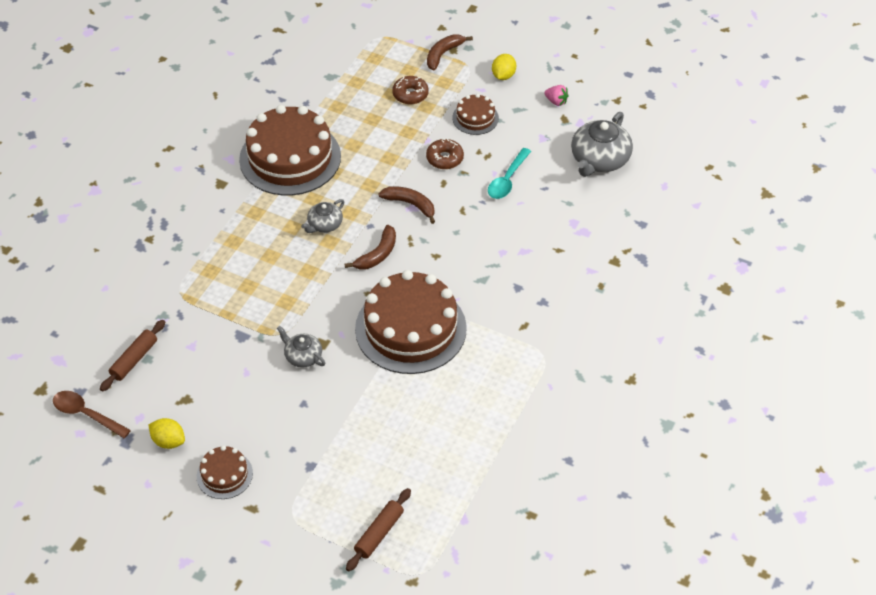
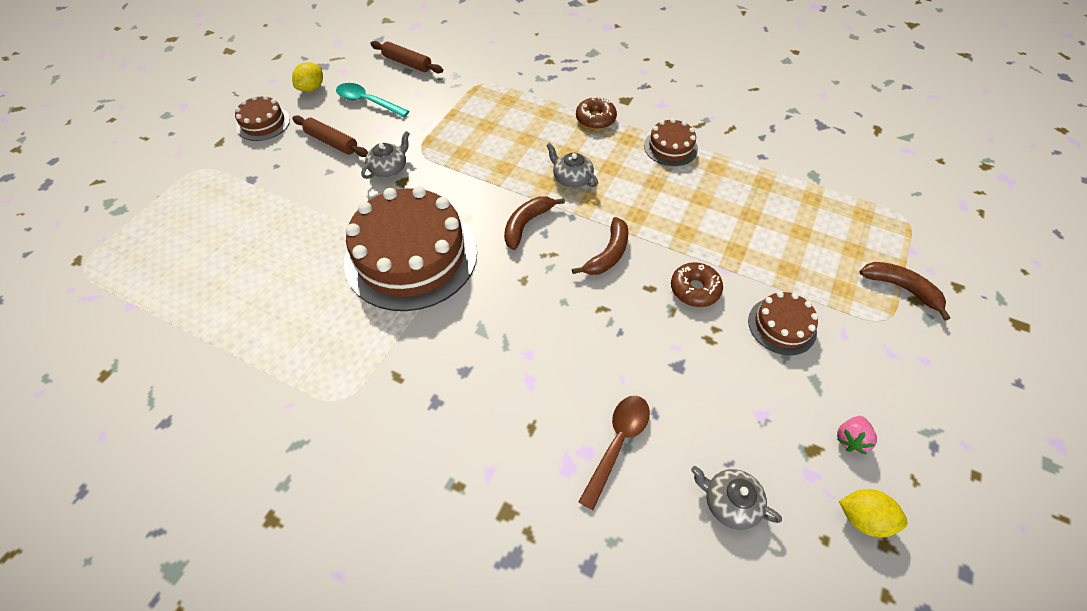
camera: 90 degrees right, 5 degrees up
brown spoon [53,391,131,438] -> brown spoon moved to [578,396,650,510]
brown cake [239,105,341,195] -> brown cake [644,118,698,166], size x0.47
brown banana [345,225,396,270] -> brown banana turned 90 degrees clockwise [504,196,565,250]
brown rolling pin [346,488,411,571] -> brown rolling pin moved to [292,115,368,157]
brown donut [392,76,429,104] -> brown donut moved to [576,97,617,129]
turquoise spoon [488,148,531,199] -> turquoise spoon moved to [336,83,409,117]
yellow lemon [492,54,516,80] -> yellow lemon moved to [839,489,908,537]
grey teapot [571,112,633,177] -> grey teapot [691,466,782,530], size x0.56

